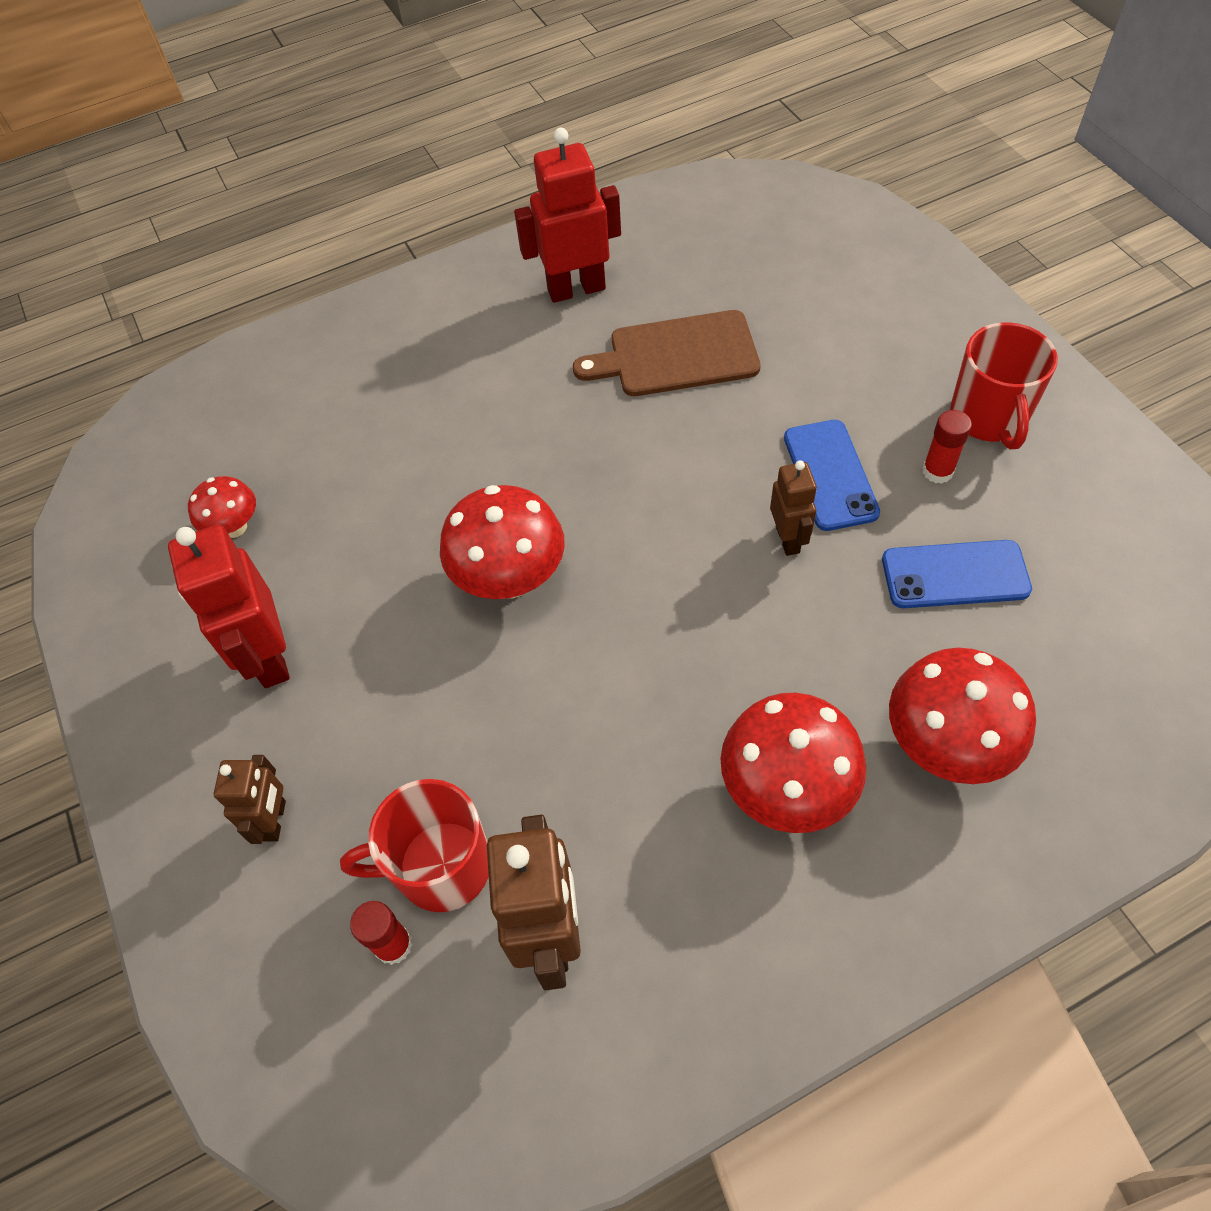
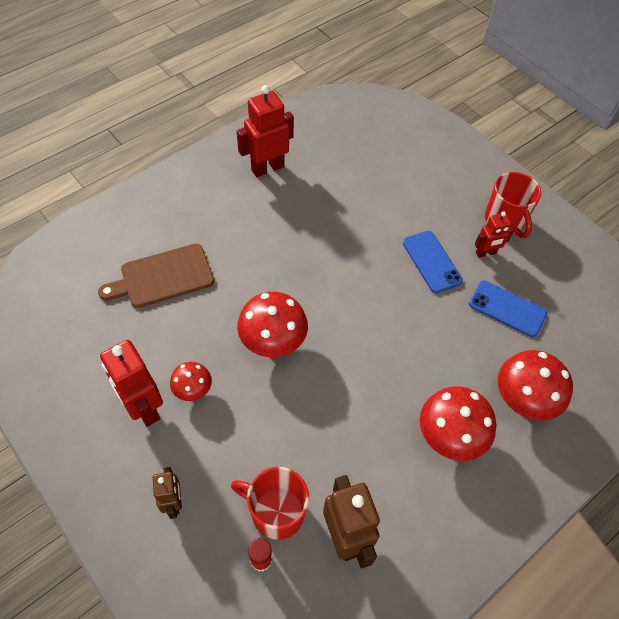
camera: 20 degrees left, 0 degrees up
red mushroom [188,476,256,538] -> red mushroom moved to [170,362,212,401]
red mug [340,779,489,912] -> red mug turned 45 degrees clockwise [231,467,309,540]
brown cutting board [573,310,760,396] -> brown cutting board moved to [98,244,214,308]
brown robot [770,460,817,556] -> none
blue phone [882,540,1032,608] -> blue phone turned 45 degrees clockwise [469,280,547,337]
red glue stick [922,410,972,484] -> red robot [475,211,514,258]

